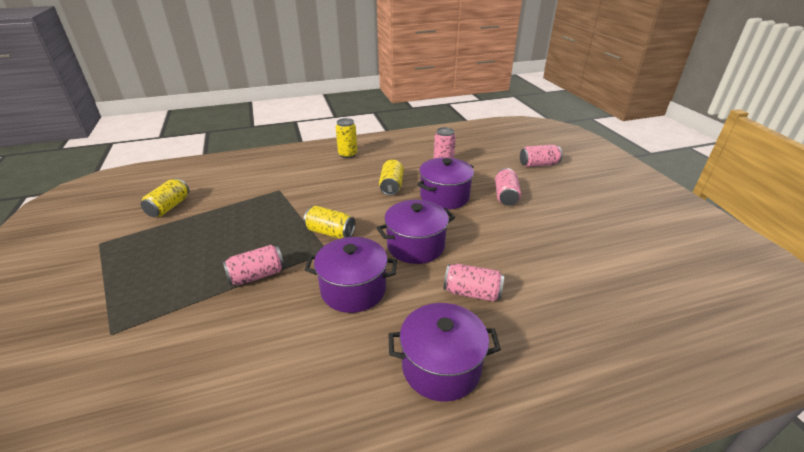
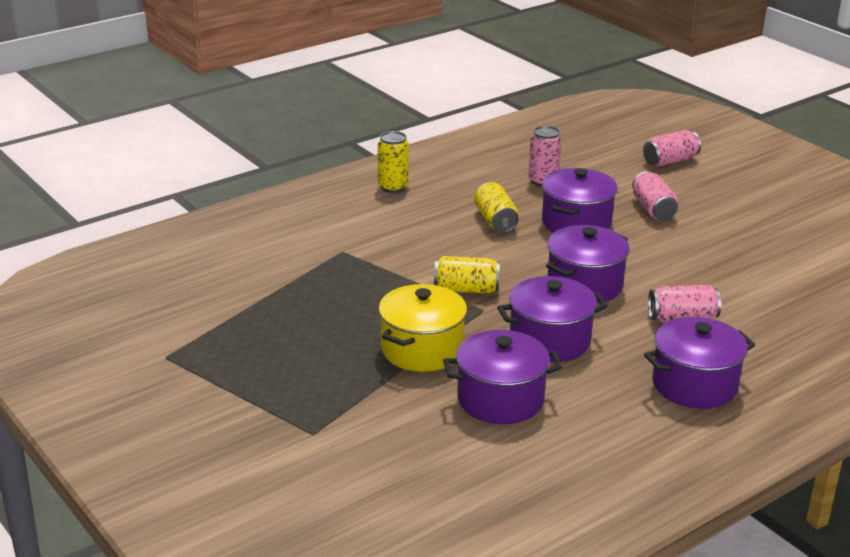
camera: 20 degrees left, 5 degrees down
yellow can [141,178,189,217] -> none
pink can [223,245,285,286] -> yellow pot [378,284,467,372]
none -> purple pot [443,330,562,424]

